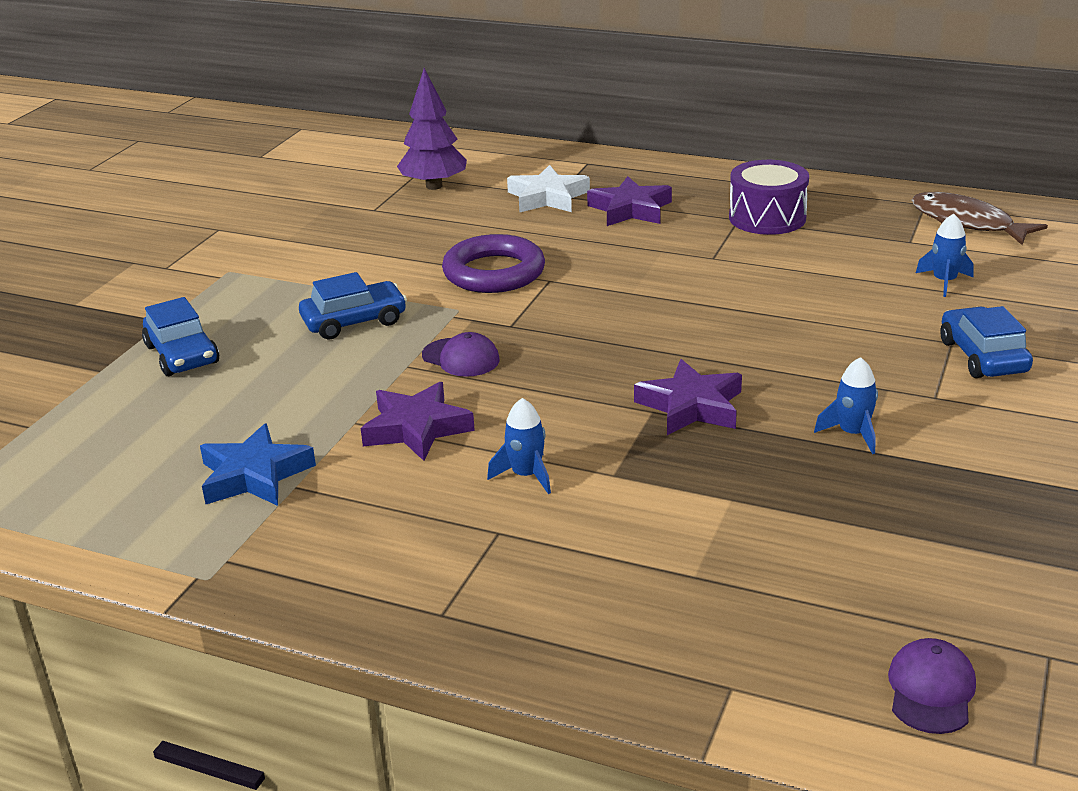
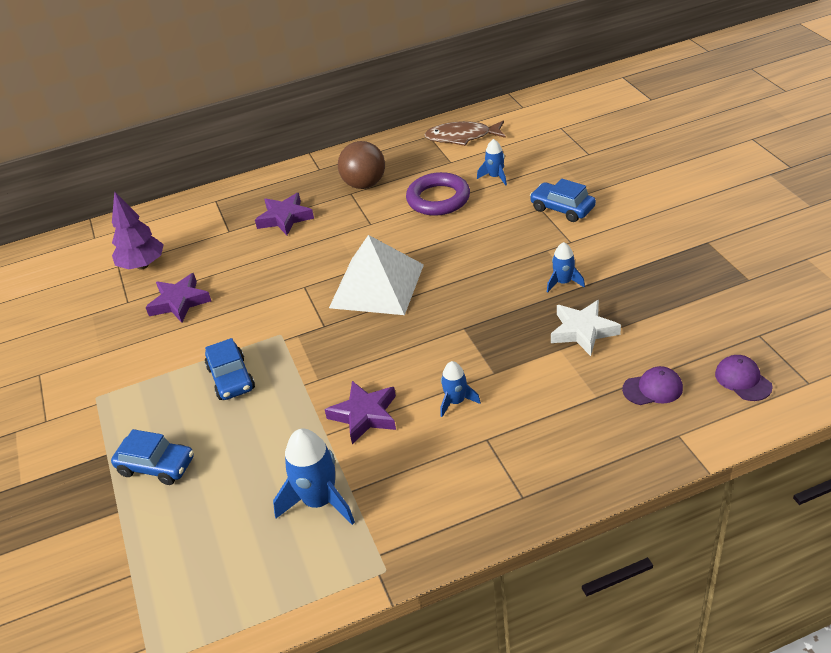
camera: 40 degrees left, 10 degrees up
blue star [200,423,316,506] -> blue rocket [273,428,355,525]
blue car [299,272,407,339] -> blue car turned 135 degrees clockwise [205,338,255,400]
purple cap [422,332,500,377] -> purple cap moved to [622,366,683,405]
purple ring [442,234,545,293] -> purple ring moved to [406,172,470,216]
white star [507,165,590,213] -> white star moved to [551,300,621,356]
purple star [634,359,742,435] -> purple star moved to [145,273,211,323]
purple drum [729,160,809,235] -> brown ball [338,141,385,189]
none -> white pyramid [329,235,424,315]

